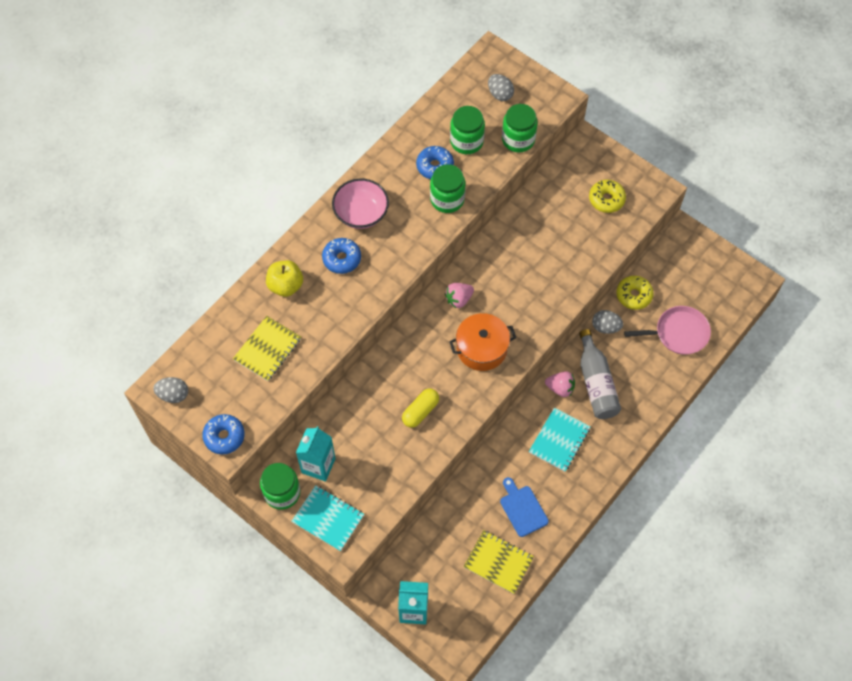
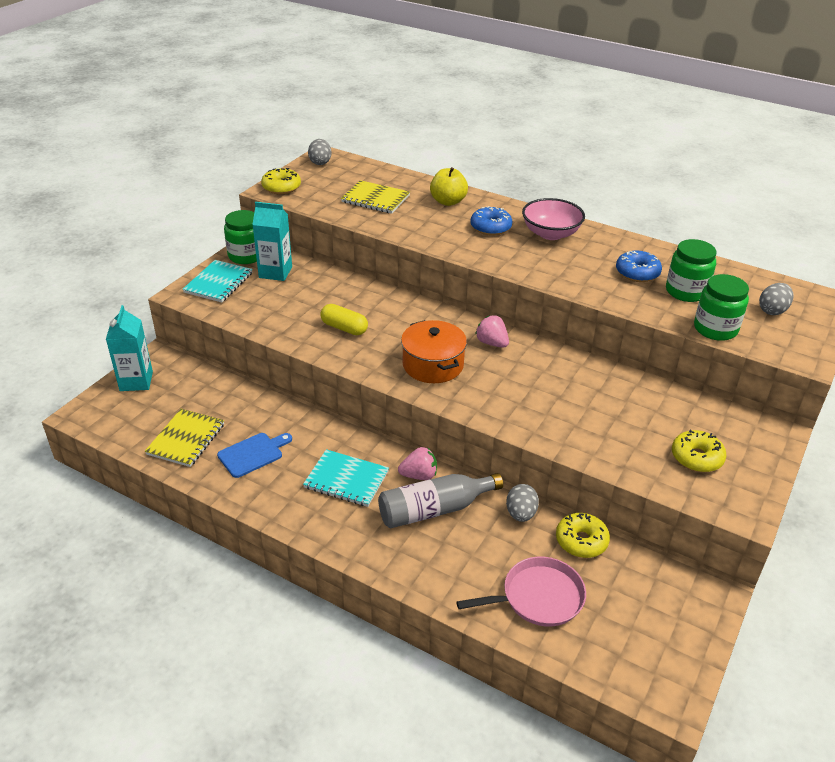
camera: 80 degrees right, 25 degrees down
blue donut [202,414,245,454] -> yellow donut [261,168,301,194]
green jar [430,164,465,213] -> none
pink strawberry [545,371,575,397] -> pink strawberry turned 105 degrees counterclockwise [398,447,437,480]
pink pan [624,306,711,355] -> pink pan turned 90 degrees counterclockwise [456,557,586,626]

